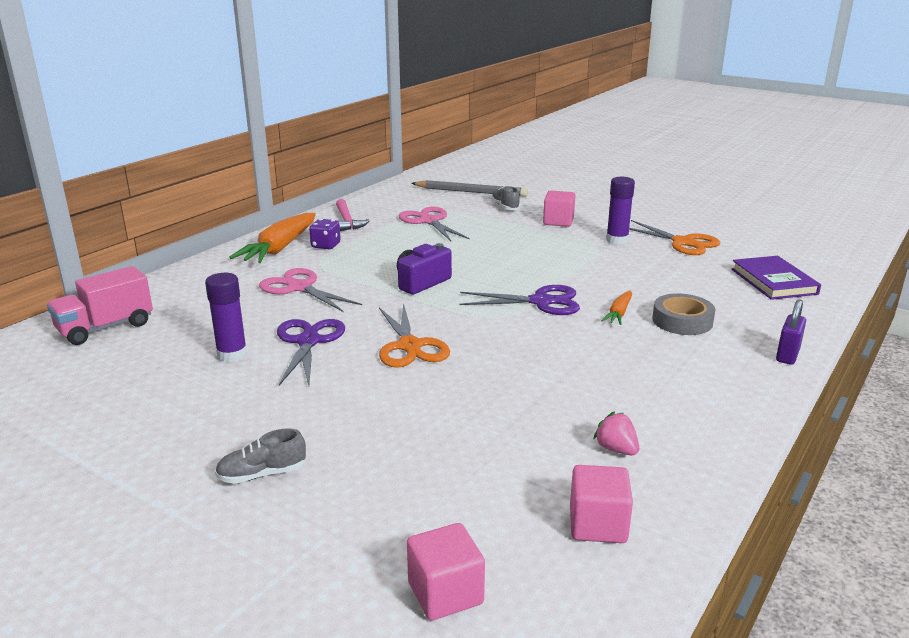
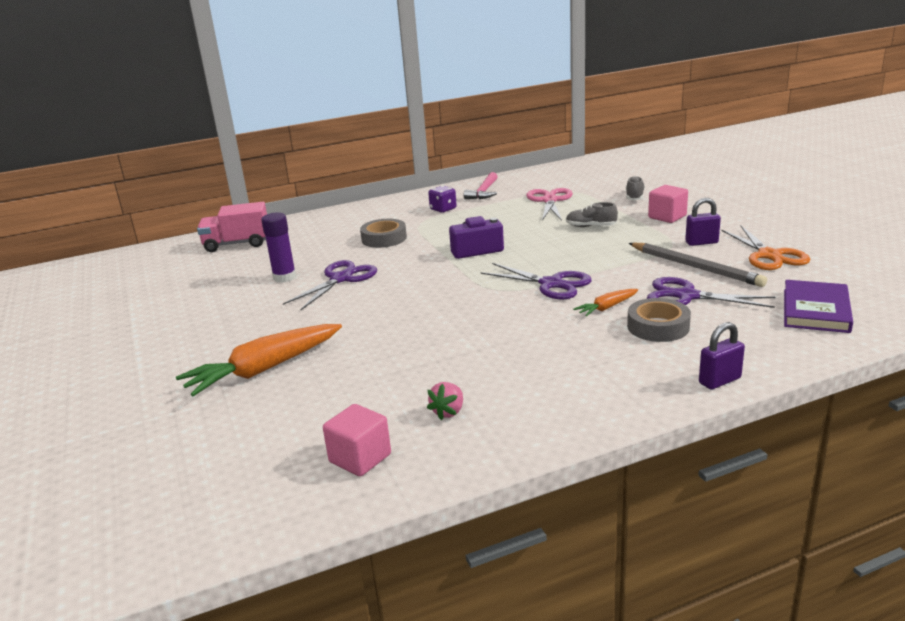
camera: 35 degrees right, 0 degrees up
grey shoe [215,429,306,484] -> grey shoe moved to [566,202,618,227]
orange carrot [229,213,316,263] -> orange carrot moved to [176,324,342,396]
pink scissors [259,268,362,312] -> grey tape [360,219,407,248]
orange scissors [379,303,450,368] -> none
pink cube [407,523,485,621] -> none
grey pencil [411,180,528,197] -> grey pencil moved to [629,243,767,287]
pink strawberry [593,411,639,455] -> pink strawberry turned 150 degrees counterclockwise [427,382,463,420]
purple glue stick [606,177,635,244] -> purple padlock [685,198,721,246]
none -> purple scissors [647,277,776,308]

